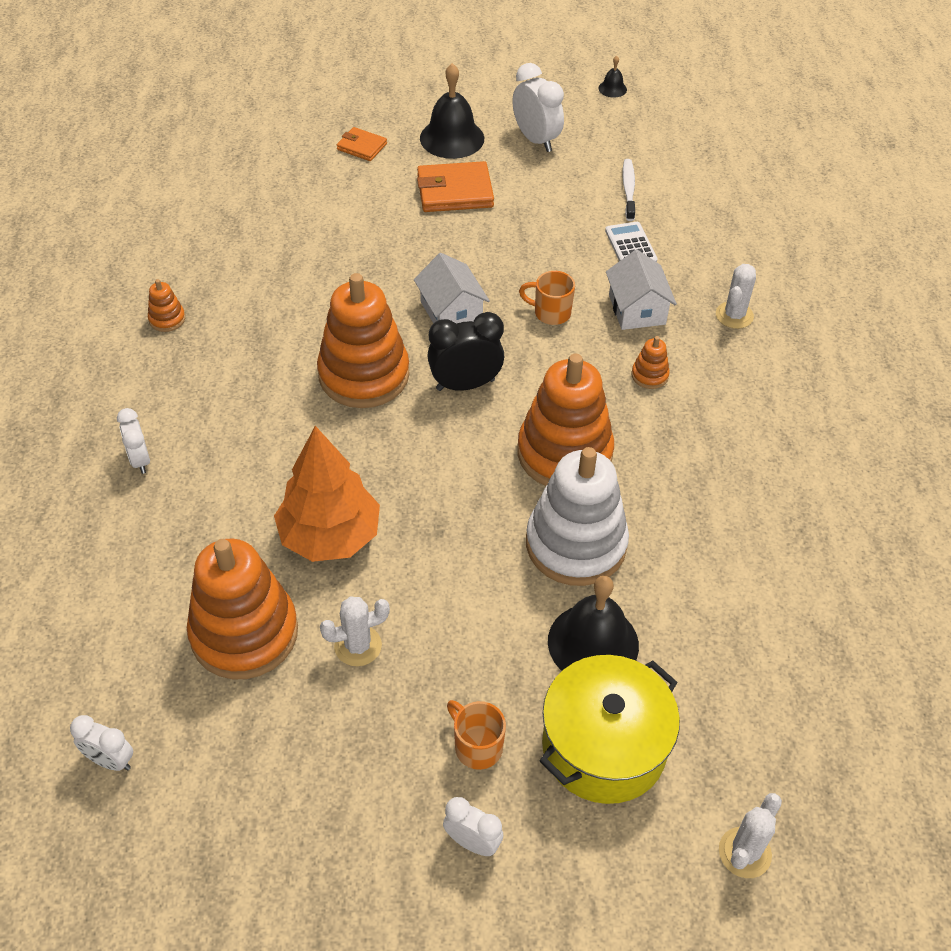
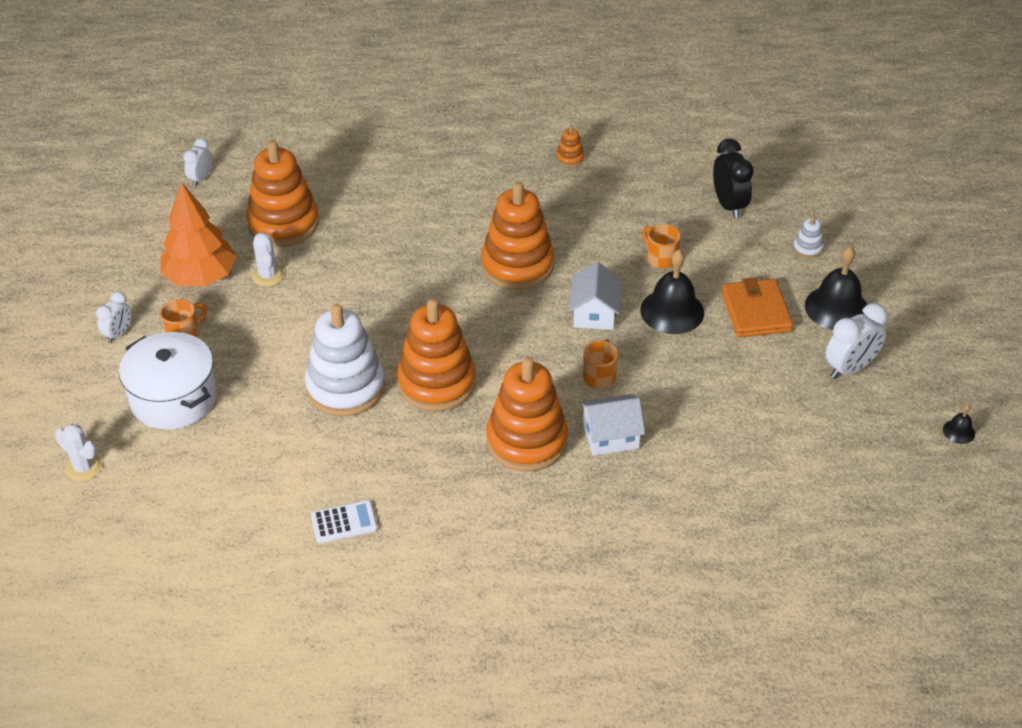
camera: 90 degrees right, 5 degrees down
white clock [117,408,150,474] -> none
orange tree [274,426,380,562] -> orange tree moved to [161,182,237,286]
orange wallet [337,127,387,161] -> white stacking toy [793,215,824,259]
white house [414,253,490,324] -> white house turned 60 degrees counterclockwise [569,262,622,330]
black clock [427,312,504,391] -> black clock moved to [713,139,754,219]
yellow pot [539,655,680,804] -> white pot [119,332,217,430]
black bell [548,576,639,671] -> black bell moved to [640,250,704,334]
white calculator [605,222,658,262] -> white calculator moved to [311,500,378,543]
white toothbrush [622,159,635,221] -> none
orange stacking toy [631,336,670,389] -> orange stacking toy [486,357,568,472], size x2.43
white cactus [716,264,756,329] -> none
none -> orange mug [642,224,681,269]

